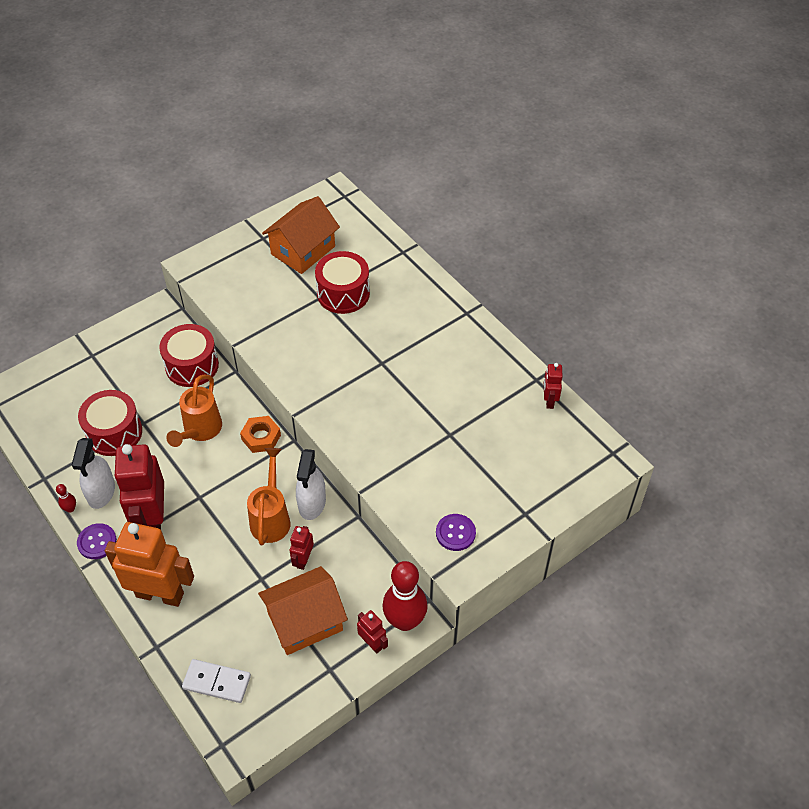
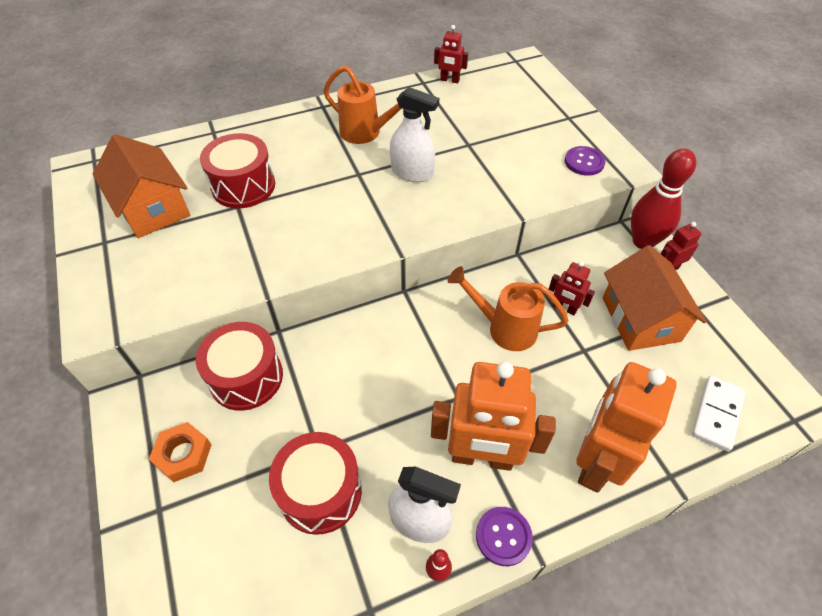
camera: 75 degrees left, 0 degrees up
red robot [114,444,164,530] -> orange robot [431,361,556,471]
orange watering can [166,374,222,447] -> orange watering can moved to [323,66,402,144]
orange nut [240,416,281,453] -> orange nut moved to [149,422,212,482]
white spray bottle [296,449,326,520] -> white spray bottle moved to [390,87,439,182]

